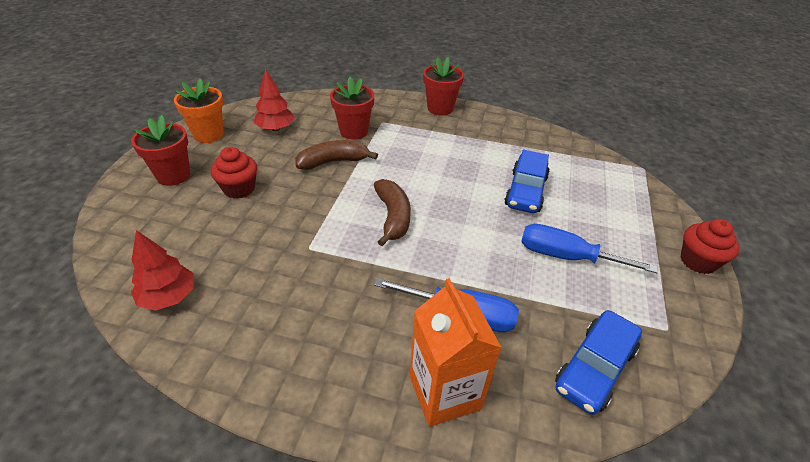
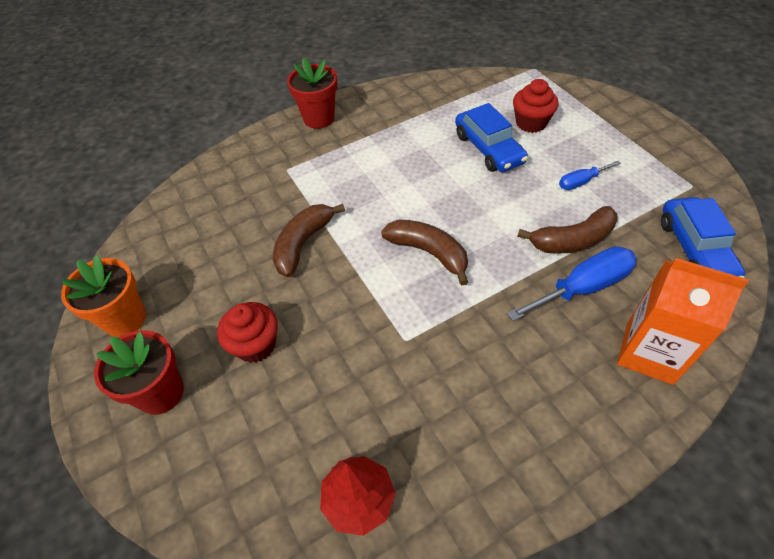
camera: 40 degrees left, 10 degrees up
red tree [254,69,295,131] -> none
red flower pot [330,76,374,140] -> none
blue screwdriver [521,224,658,273] -> blue screwdriver [559,161,621,190], size x0.56
red cupcake [681,219,740,274] -> red cupcake moved to [513,79,558,133]
none -> brown banana [518,206,617,254]

